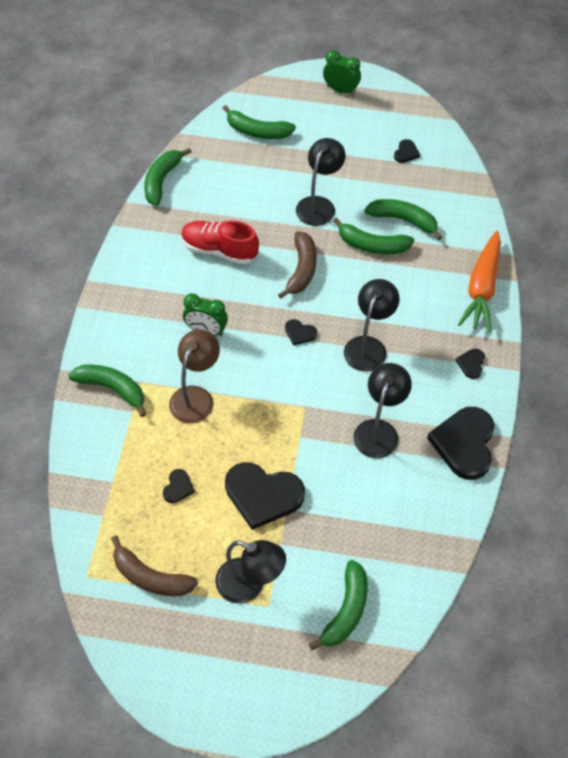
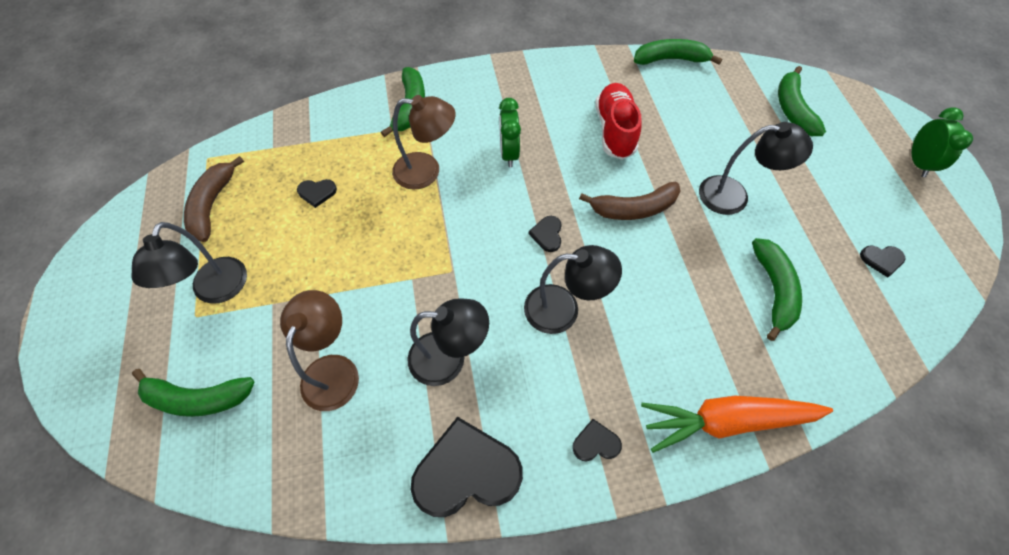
camera: 70 degrees right, 5 degrees up
black heart [225,462,305,530] -> none
green banana [333,218,414,254] -> none
none -> brown lamp [280,290,359,411]

